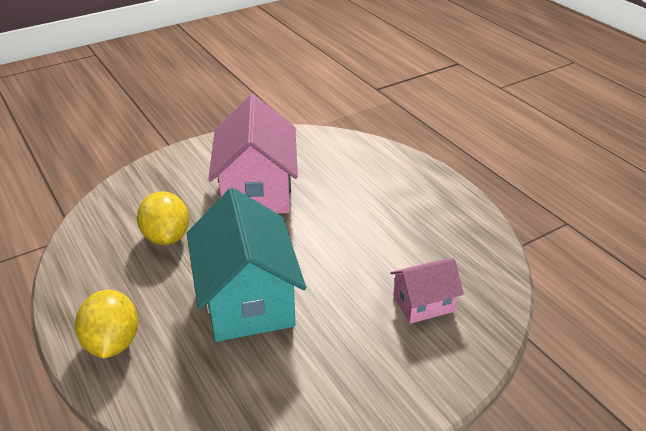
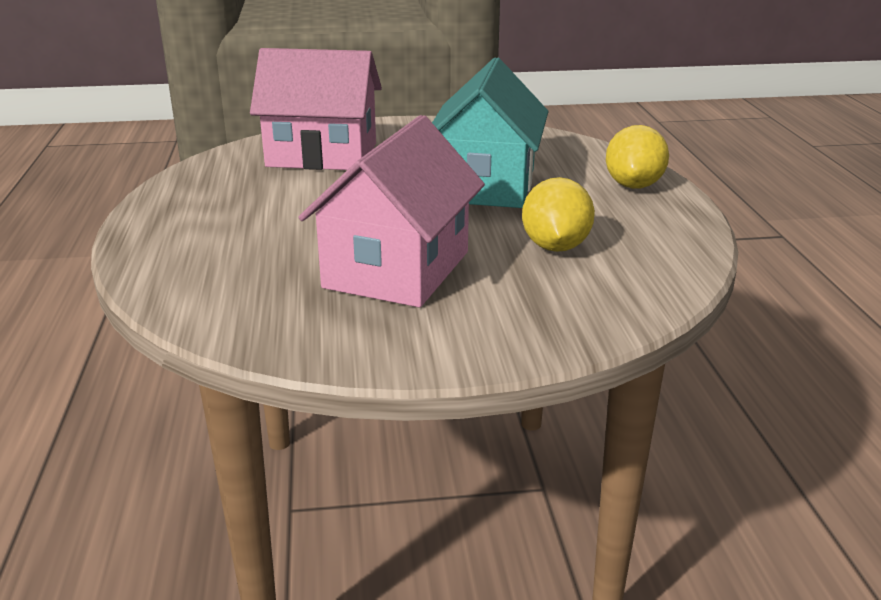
camera: 155 degrees left, 10 degrees down
pink house [390,258,464,324] -> pink house [250,48,382,170], size x1.94

